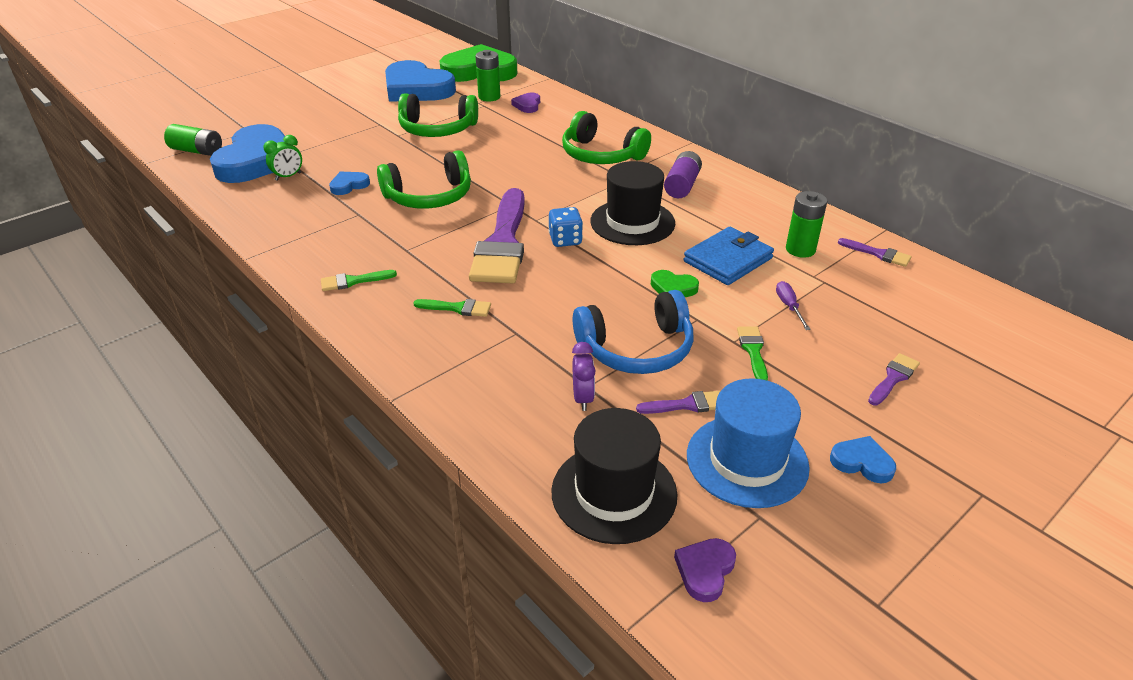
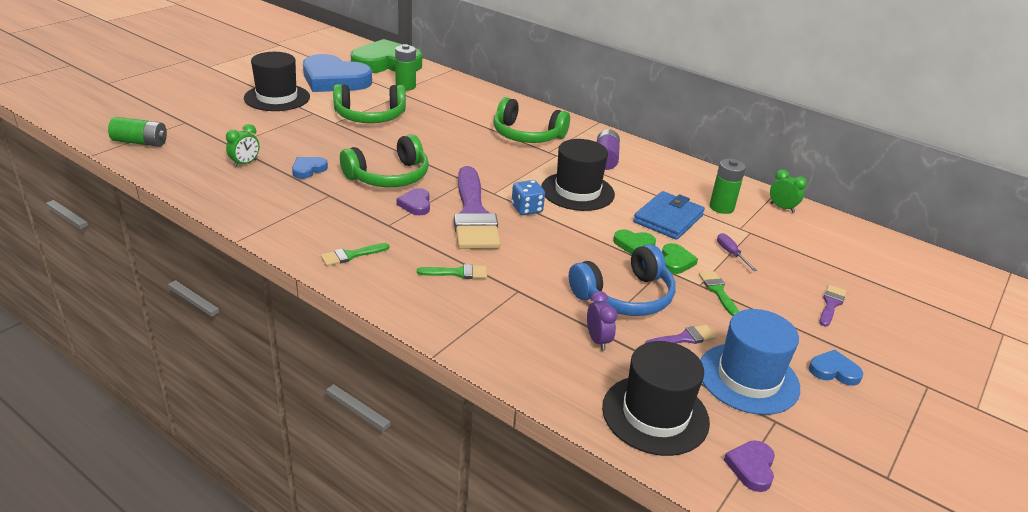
camera: 15 degrees left, 5 degrees down
blue heart [210,124,285,183] -> none
purple heart [511,93,540,113] -> purple heart moved to [397,188,430,215]
purple brush [838,238,912,267] -> green clock [770,169,807,213]
none -> black hat [244,52,310,111]
none -> green heart [662,243,698,274]

